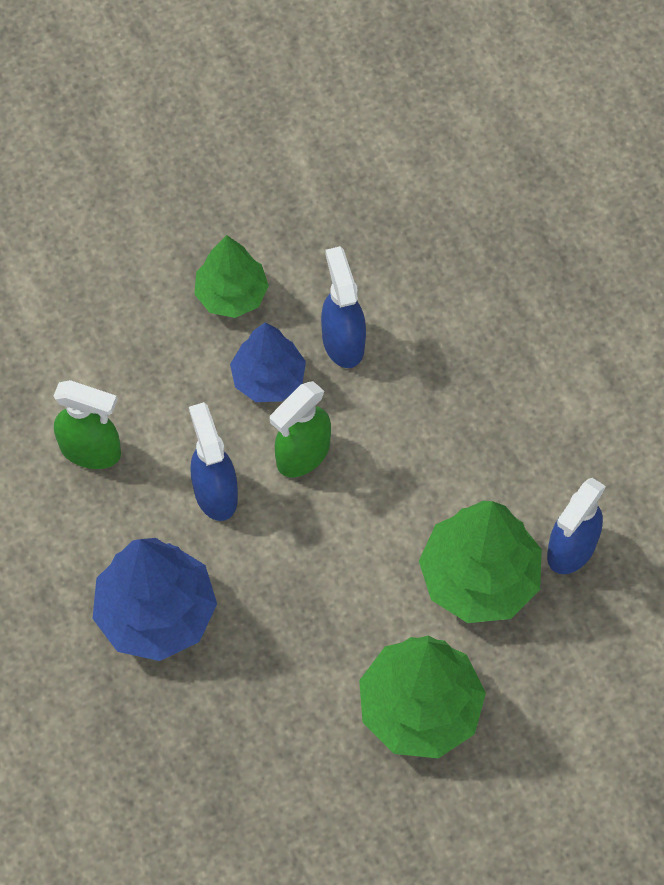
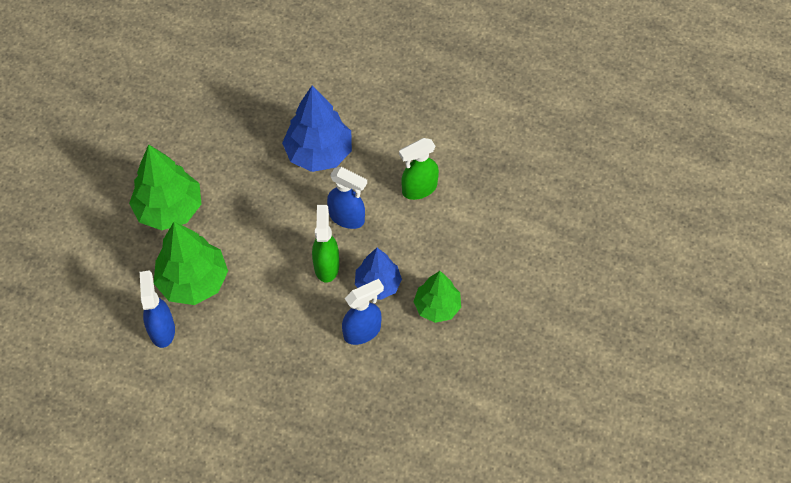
camera: 135 degrees right, 5 degrees down
blue spray bottle [321,246,366,368] -> blue spray bottle turned 60 degrees counterclockwise [342,279,384,345]

